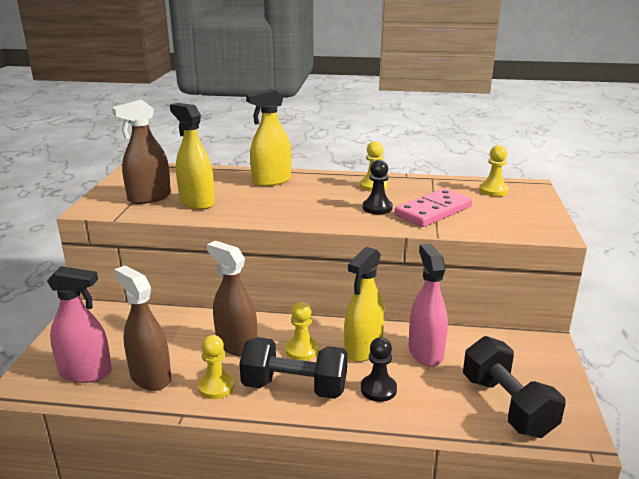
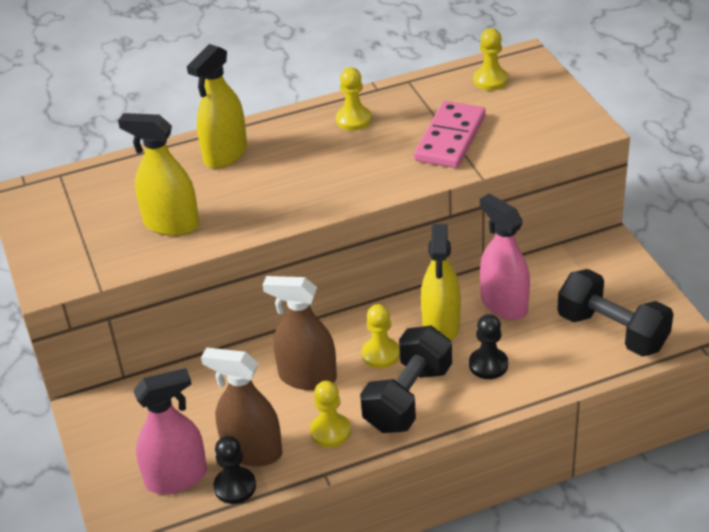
camera: 25 degrees left, 15 degrees up
brown spray bottle [112,100,171,204] -> none
black dumbbell [239,337,348,399] -> black dumbbell turned 45 degrees counterclockwise [360,325,452,433]
black pawn [363,160,393,214] -> black pawn moved to [213,436,256,504]

